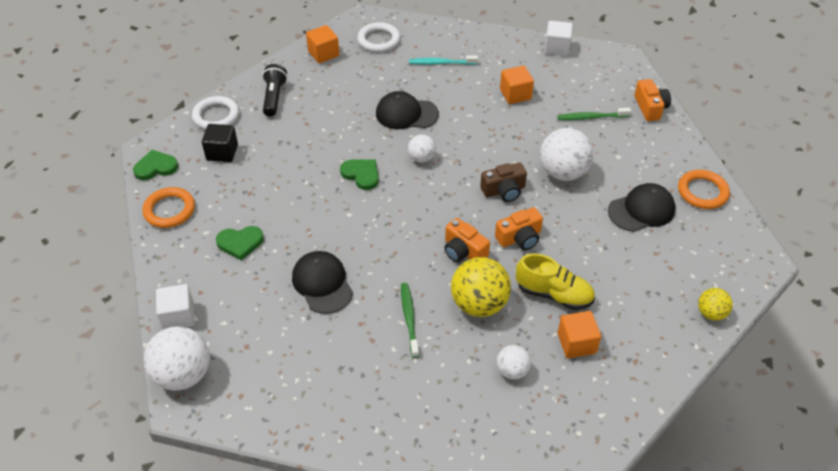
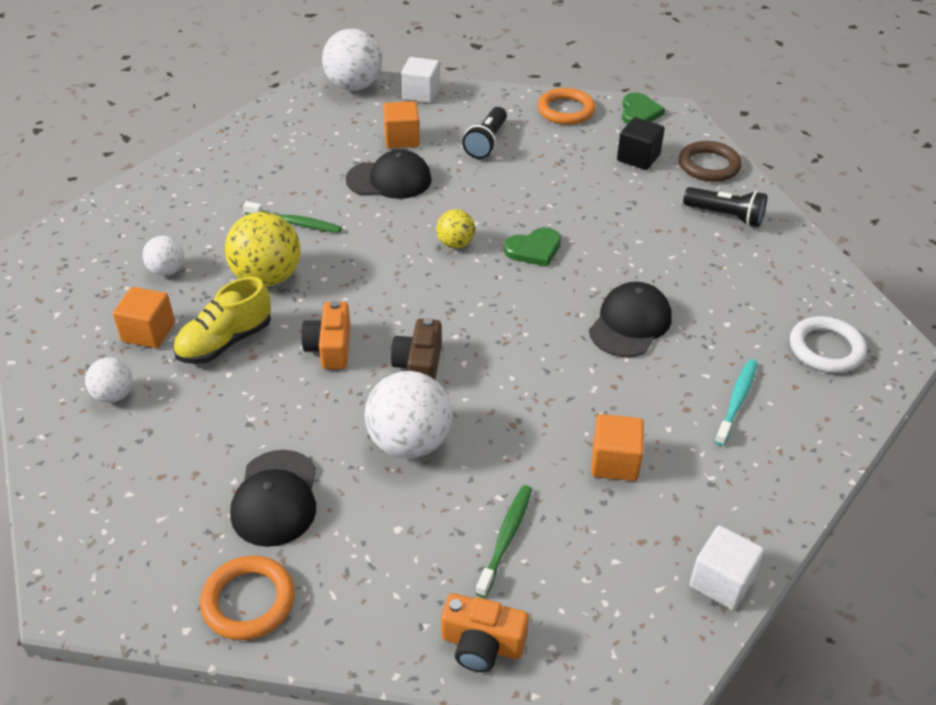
camera: 115 degrees right, 5 degrees down
white ring [192,96,239,130] -> brown ring [679,141,742,182]
green heart [216,226,264,260] -> black flashlight [462,107,507,159]
orange cube [306,25,339,63] -> orange cube moved to [383,101,420,148]
white ball [408,134,436,163] -> white ball moved to [85,357,133,403]
orange camera [444,218,490,263] -> none
yellow ball [698,288,733,321] -> yellow ball moved to [436,209,475,249]

